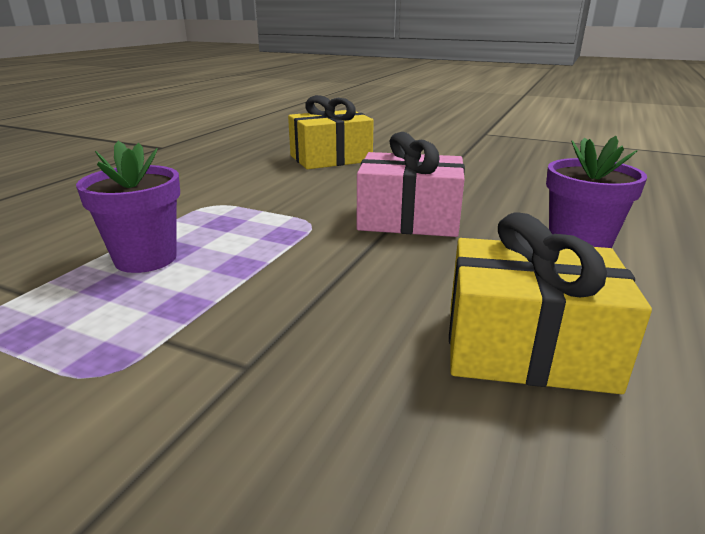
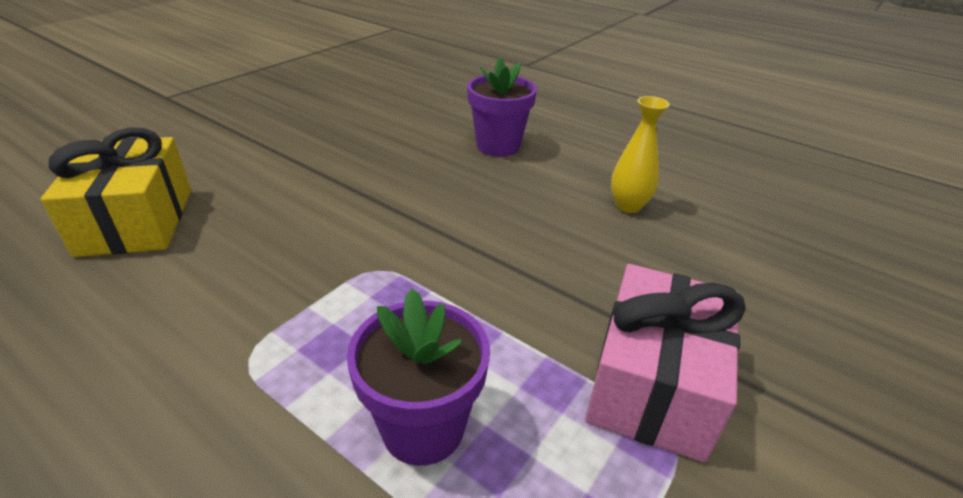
camera: 80 degrees left, 10 degrees up
pink gift [357,132,465,237] -> pink gift moved to [585,264,746,462]
yellow gift [449,212,652,394] -> yellow vase [611,96,670,213]

